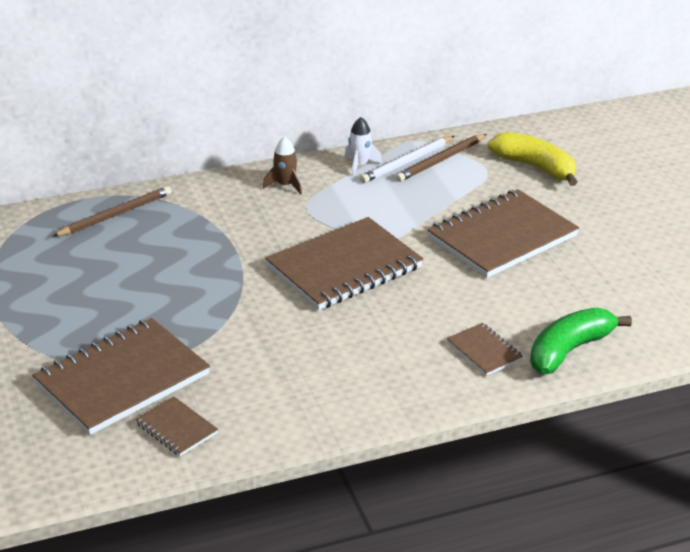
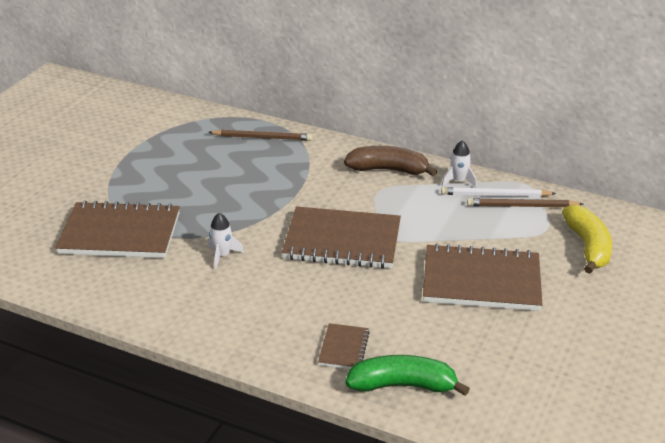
camera: 45 degrees right, 0 degrees up
brown notebook [135,396,218,456] -> none
brown rocket [263,137,302,195] -> brown banana [344,146,437,176]
none -> white rocket [208,213,244,269]

